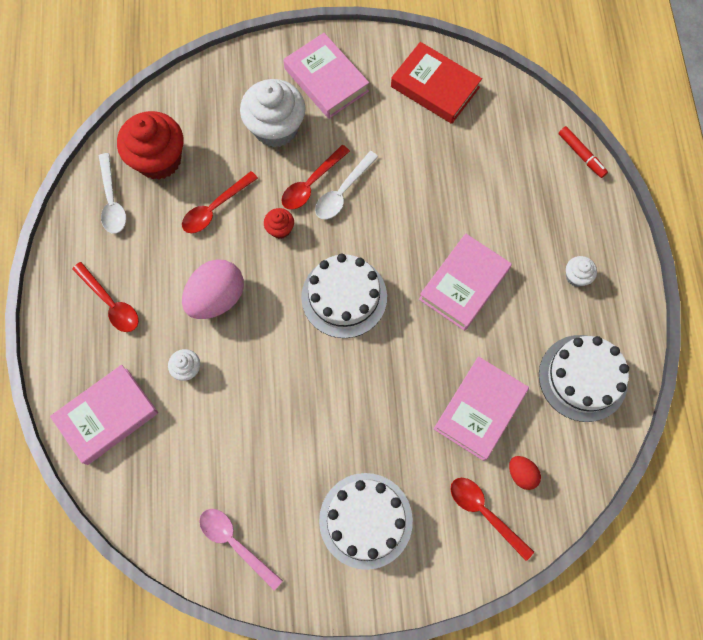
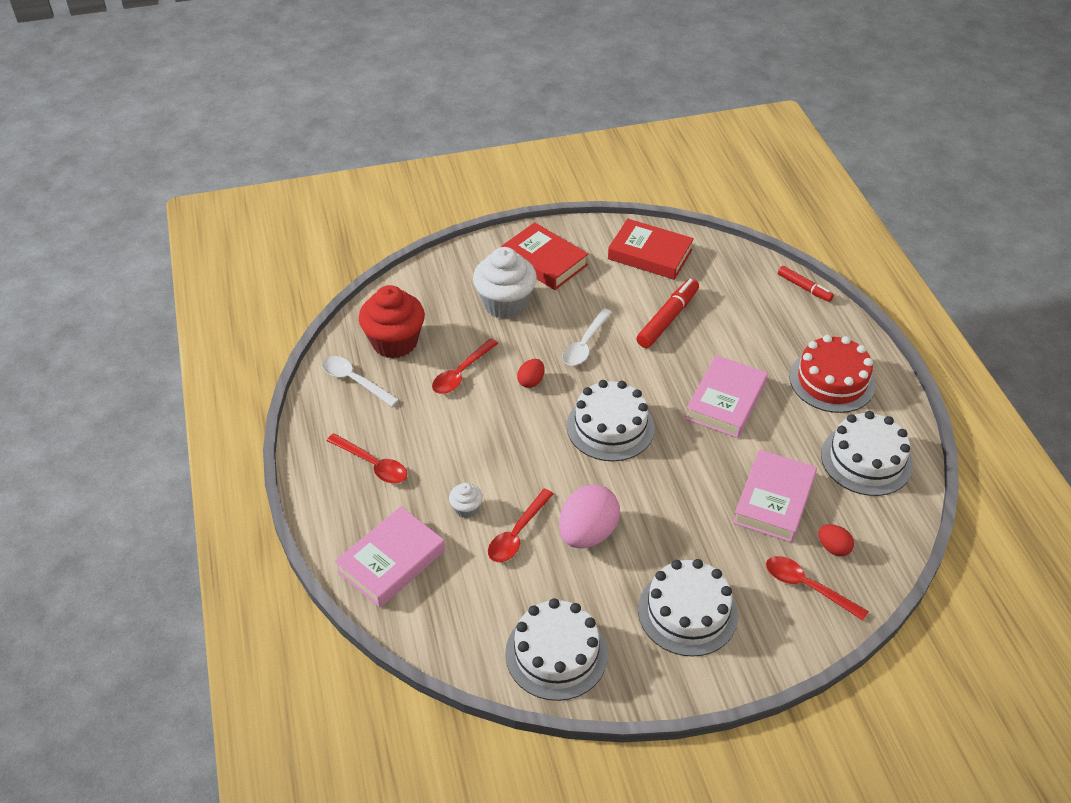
camera: 10 degrees left, 25 degrees down
white spoon [99,153,126,234] -> white spoon turned 150 degrees clockwise [322,356,399,407]
pink egg [182,259,244,319] -> pink egg moved to [559,484,620,548]
pink spoon [199,509,283,591] -> white cake [505,598,608,701]
red cupcake [264,208,294,239] -> red egg [517,359,545,388]
red spoon [281,145,350,210] -> red spoon moved to [488,489,554,562]
pink book [283,33,369,119] -> red book [501,222,588,290]
white cupcake [566,256,597,287] -> red cake [789,335,876,413]
none -> red marker [636,278,699,348]

